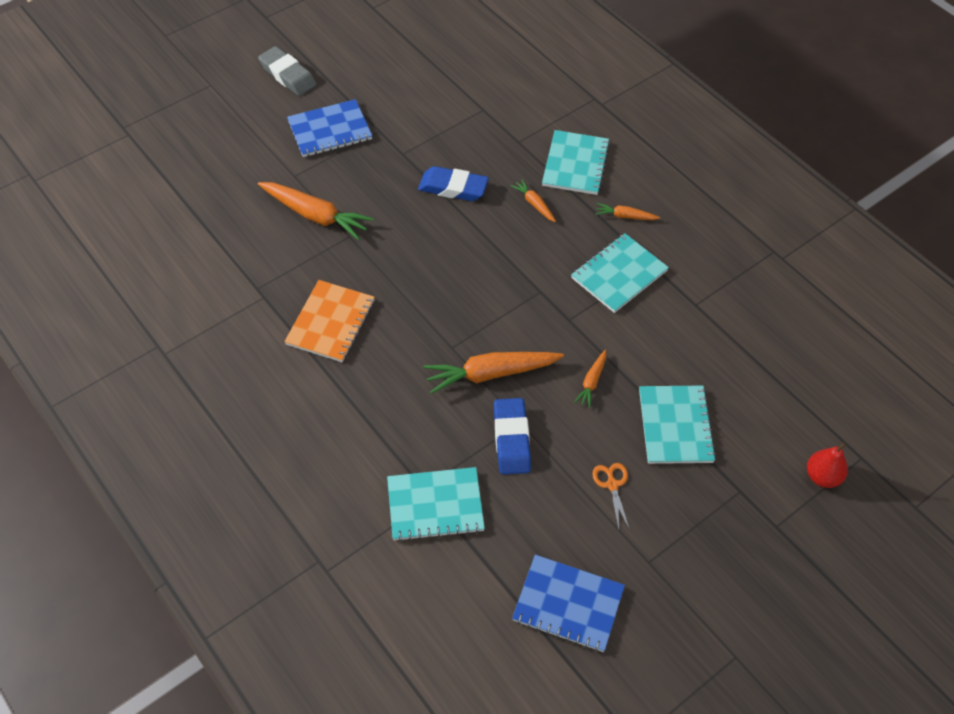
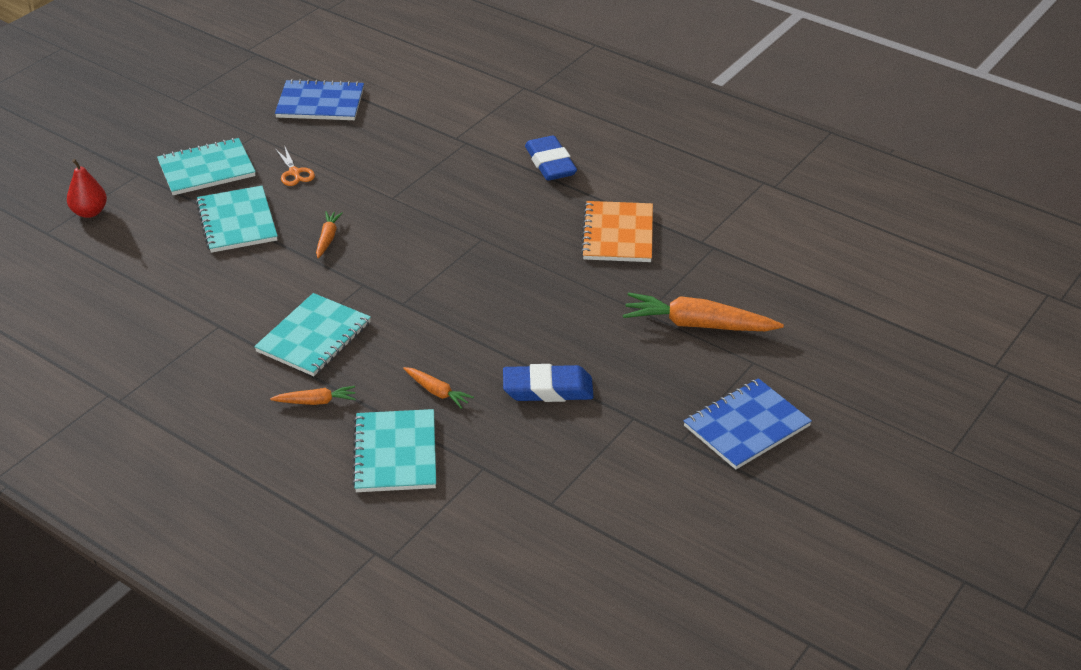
camera: 165 degrees right, 15 degrees down
grey eraser [258,46,317,96] -> none
turquoise notebook [387,467,485,542] -> turquoise notebook moved to [157,138,256,195]
orange carrot [423,352,564,394] -> none
blue eraser [494,398,531,475] -> blue eraser moved to [525,135,577,181]

